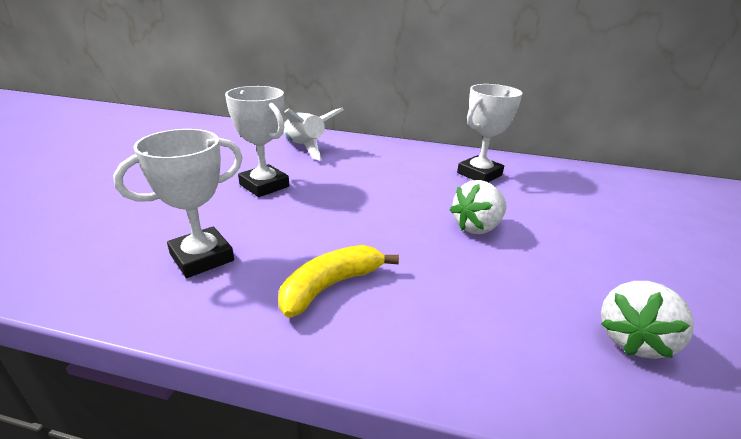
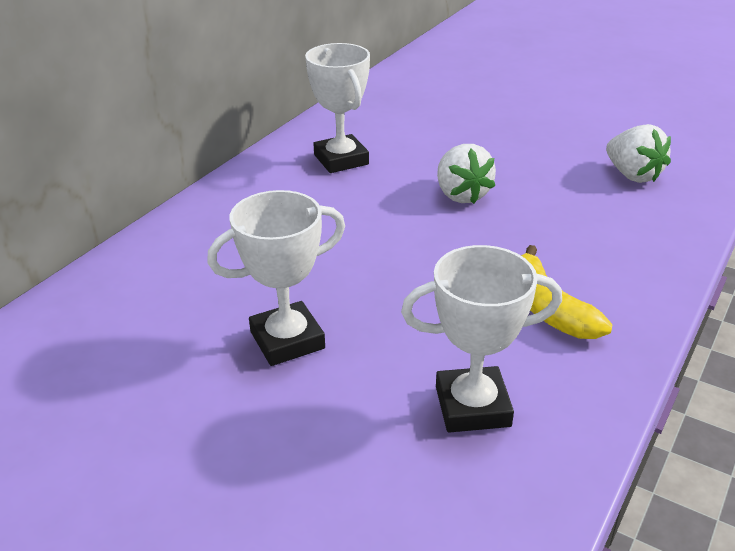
camera: 70 degrees left, 5 degrees up
white trophy [113,129,243,278] -> white trophy turned 75 degrees counterclockwise [401,245,562,433]
white rocket [284,108,344,161] -> none

